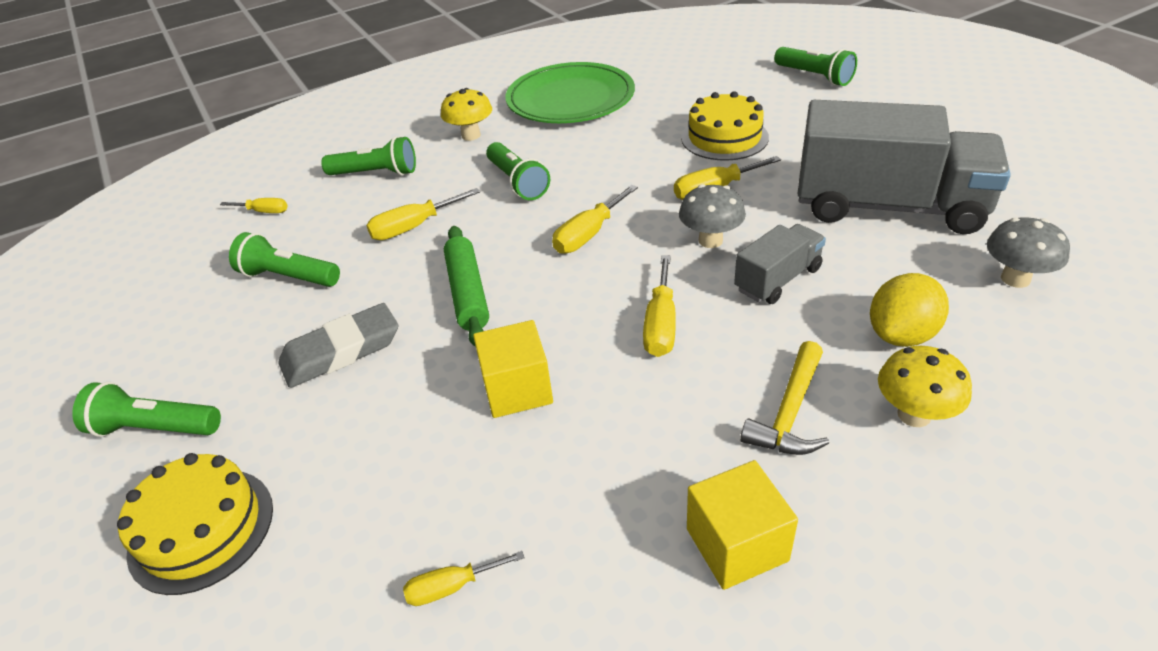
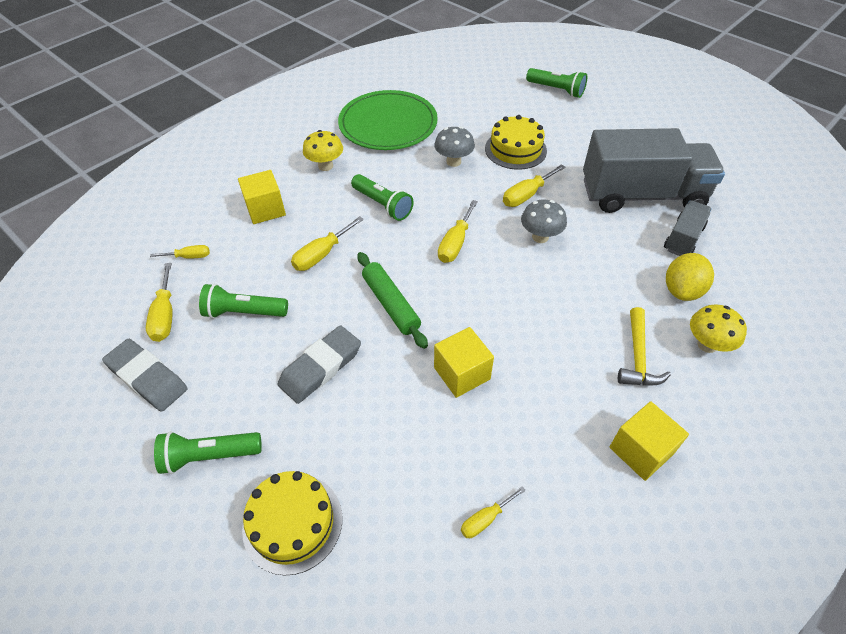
camera: 20 degrees left, 10 degrees up
green flashlight [321,136,416,176] -> yellow cube [238,170,286,224]
yellow screwdriver [643,255,676,357] -> yellow screwdriver moved to [146,263,173,342]
grey truck [734,224,826,304] -> grey truck moved to [664,200,712,256]
grey mushroom [987,217,1070,288] -> grey mushroom moved to [434,126,475,167]
none -> grey eraser [102,339,188,411]

